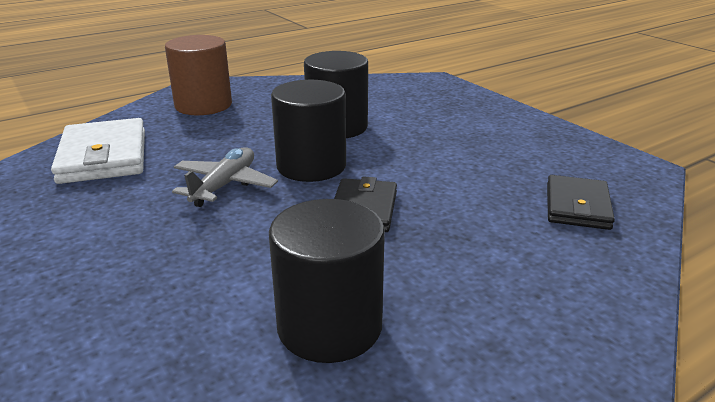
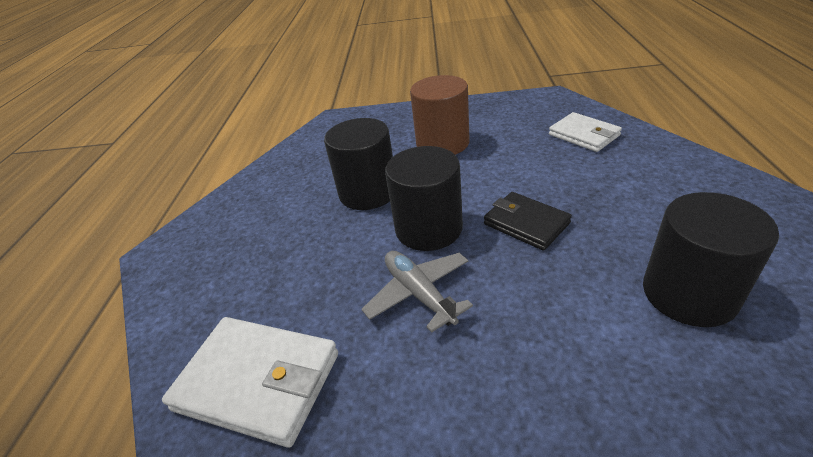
camera: 50 degrees left, 10 degrees up
brown cylinder [165,35,232,115] -> brown cylinder moved to [410,75,469,155]
black wallet [547,175,615,230] -> white wallet [549,112,622,152]

